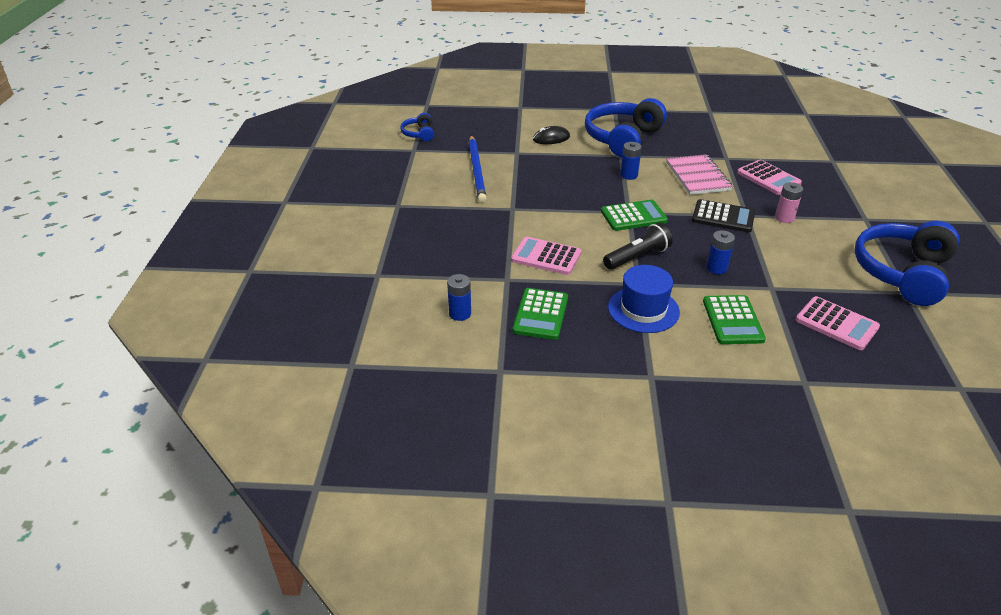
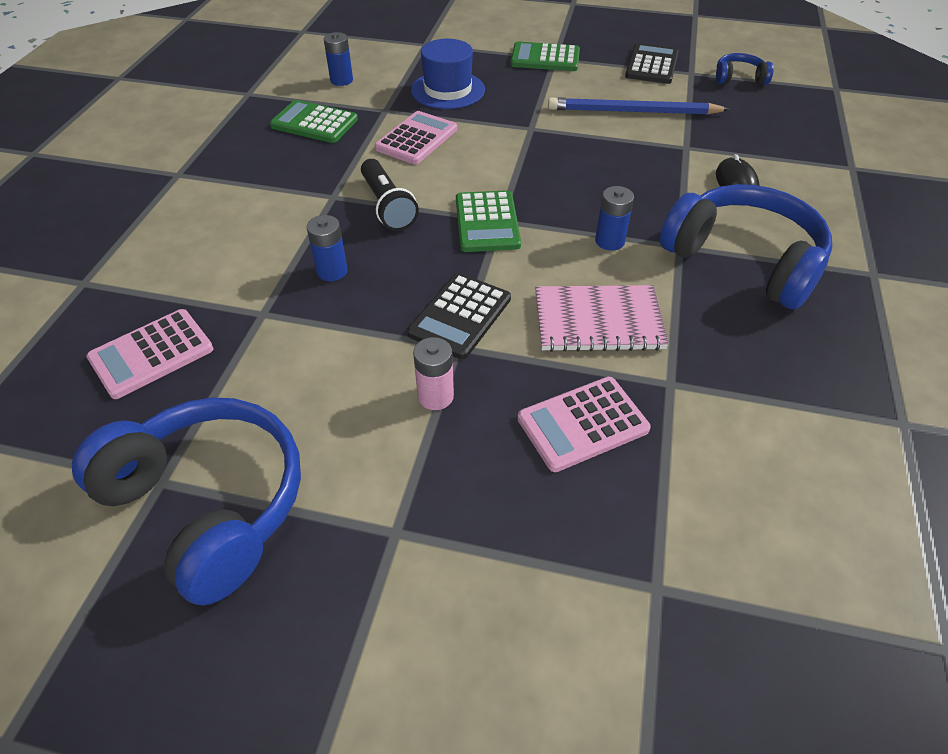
camera: 100 degrees right, 10 degrees up
blue hat [608,265,680,333] -> blue hat moved to [411,39,485,109]
green calculator [703,295,766,344] -> green calculator moved to [510,42,580,71]
none -> black calculator [625,43,679,84]

